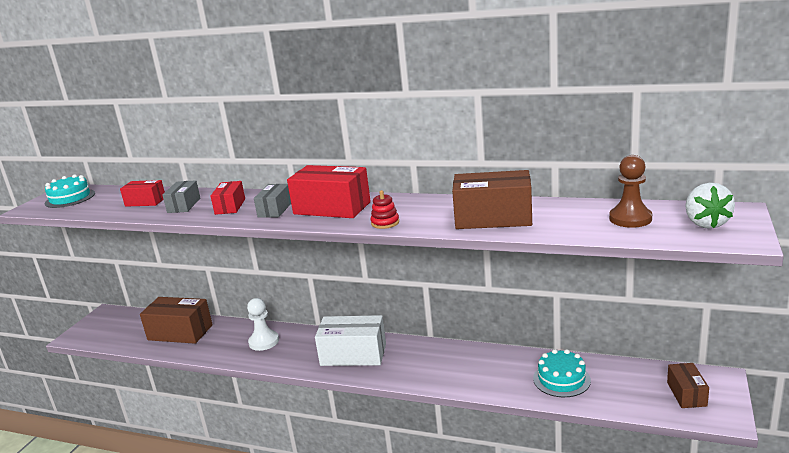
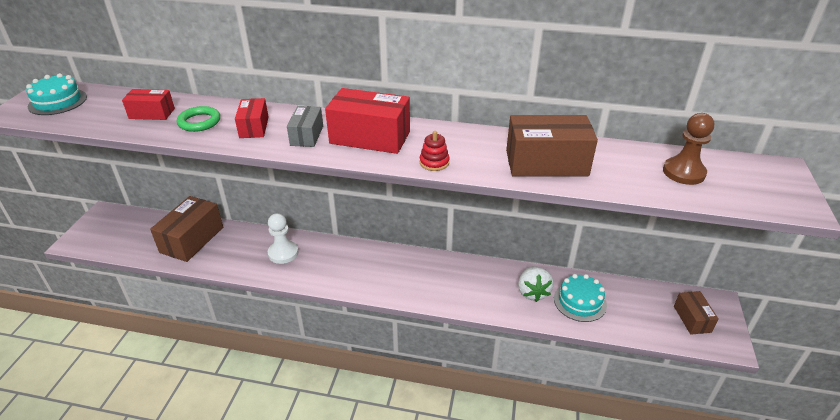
camera: 10 degrees left, 15 degrees up
brown box [140,297,213,344] -> brown box turned 75 degrees counterclockwise [150,196,223,262]
grey box [163,180,200,213] -> green ring [177,106,220,132]
white box [315,315,386,366] -> none
white strawberry [685,183,735,229] -> white strawberry moved to [518,266,554,302]

